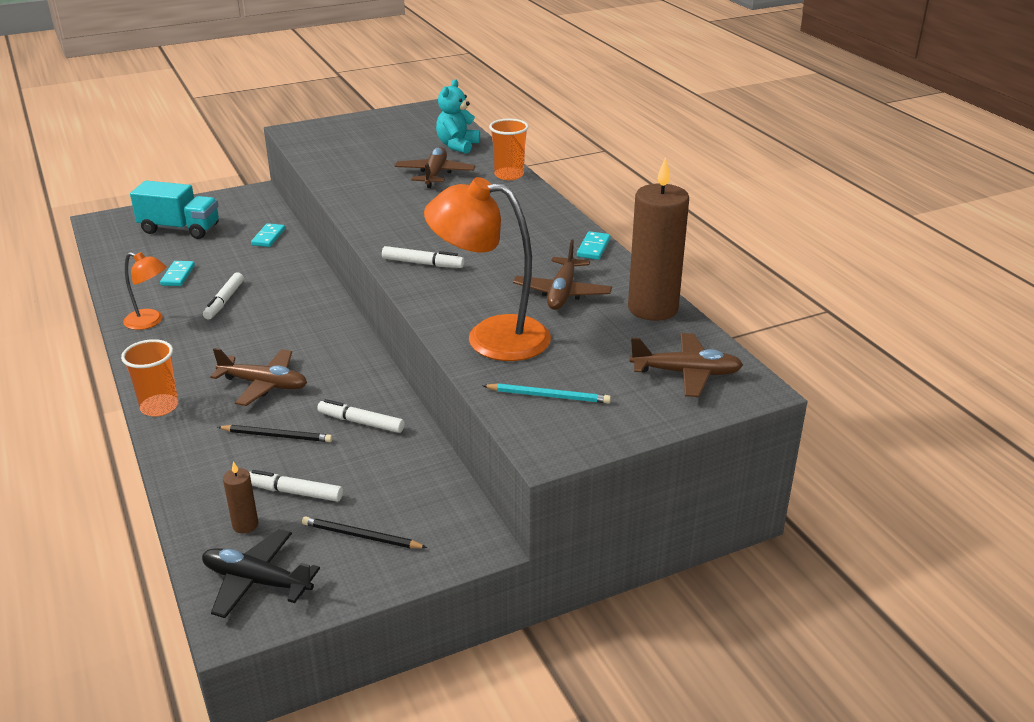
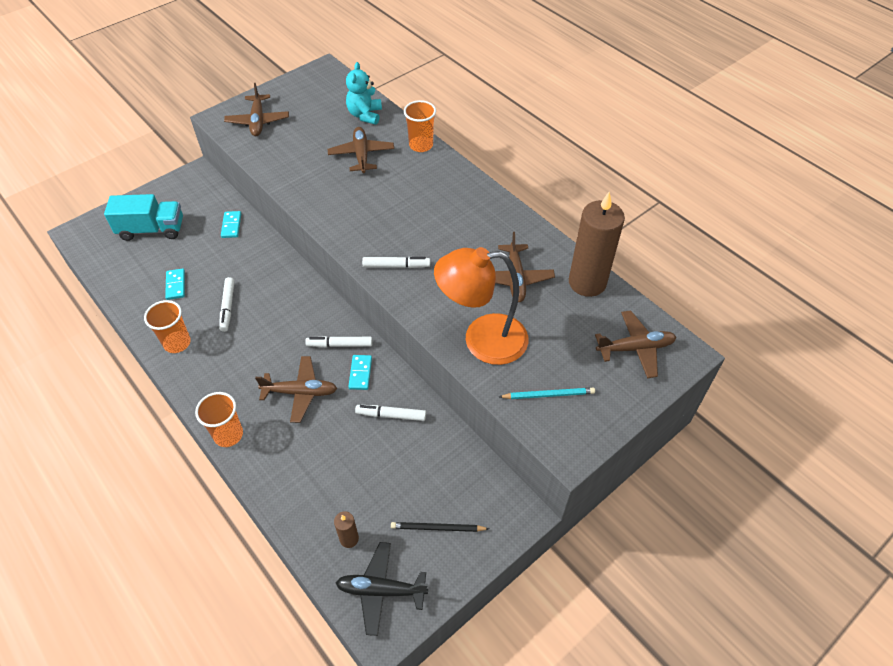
camera: 15 degrees left, 20 degrees up
orange lamp [123,252,167,330] -> orange cup [144,300,191,353]
black pencil [218,425,332,442] -> none
white marker [249,470,343,501] -> white marker moved to [305,336,373,348]
turquoise domino [577,231,610,260] -> turquoise domino moved to [348,355,372,390]
none -> brown plane [224,83,289,136]

